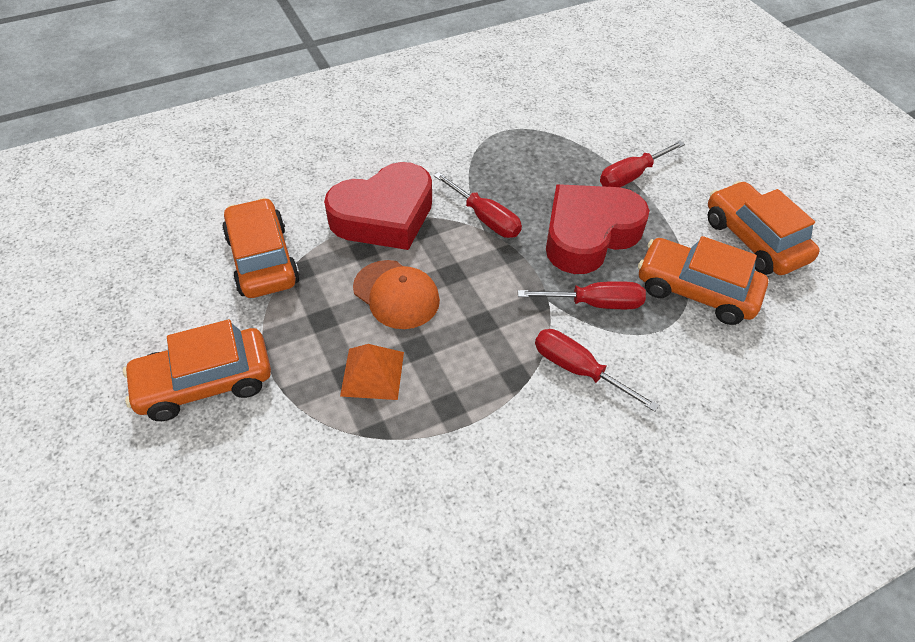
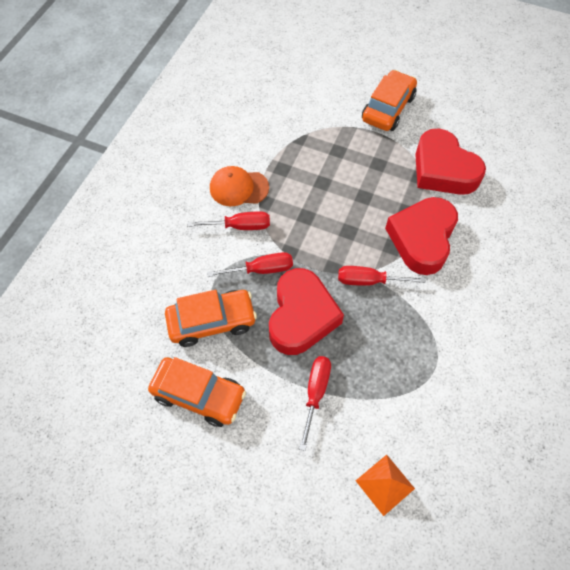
camera: 140 degrees right, 10 degrees up
orange car [222,198,300,298] -> red heart [415,128,486,195]
orange pyramid [340,344,404,400] -> orange pyramid moved to [356,455,415,516]
orange cap [353,260,440,329] -> orange cap moved to [210,166,269,206]
red screwdriver [518,281,646,309] -> red screwdriver turned 150 degrees counterclockwise [207,252,293,277]

